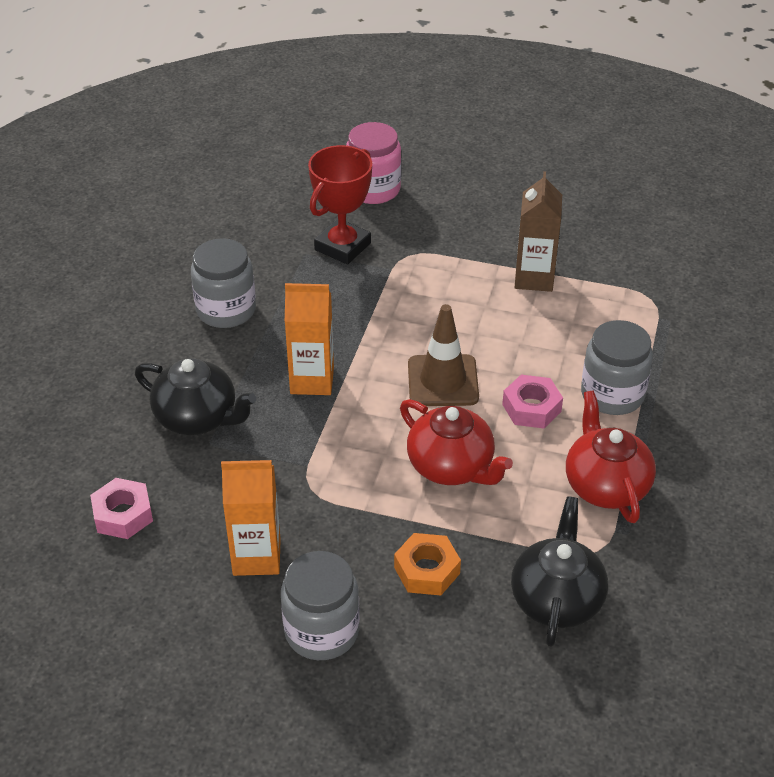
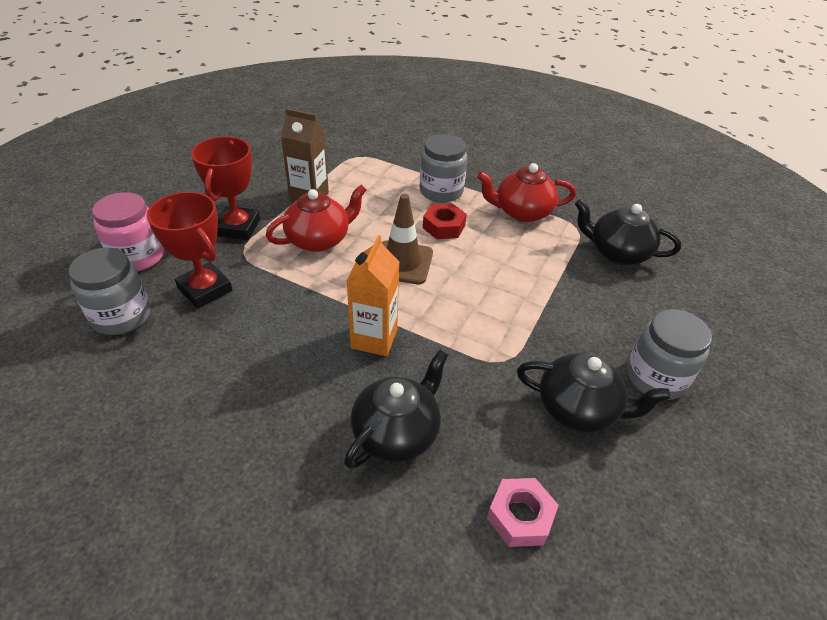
camera: 80 degrees left, 0 degrees up
grey jar [191,238,256,328] -> grey jar moved to [69,248,151,335]
orange carton [221,460,281,576] -> black teapot [517,353,671,432]
orange nut [394,533,461,595] -> none
red teapot [400,399,513,485] -> red teapot moved to [266,185,366,252]
pink nut [502,375,563,428] -> red nut [423,203,467,239]
none -> red trophy [191,136,260,240]

